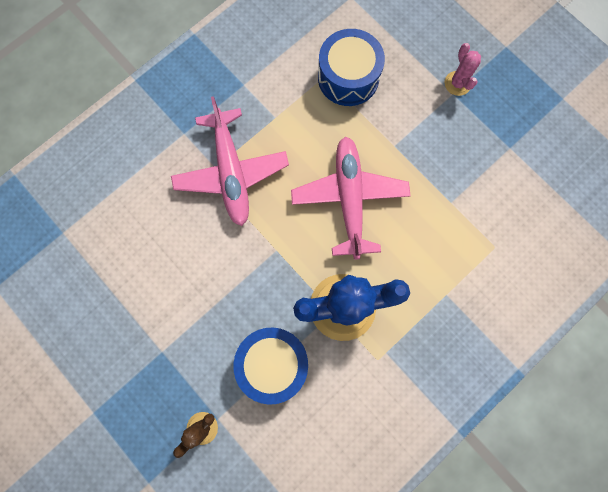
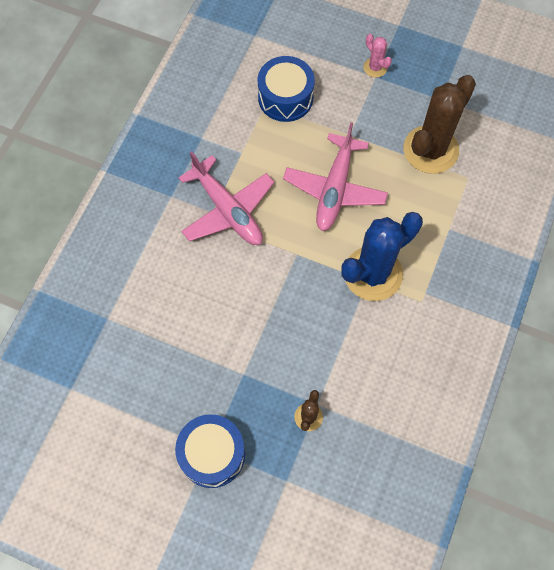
camera: 25 degrees left, 10 degrees down
blue drum [233,328,308,405] -> blue drum moved to [175,414,245,488]
pink plane [291,136,411,260] -> pink plane turned 135 degrees counterclockwise [283,122,388,231]
none -> brown cactus [404,75,476,174]

